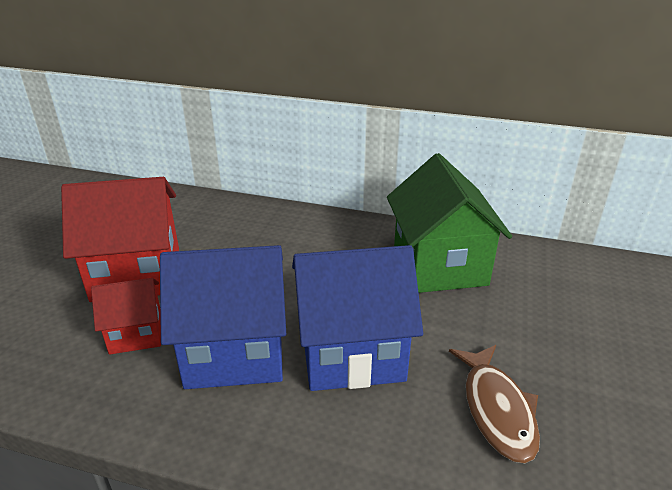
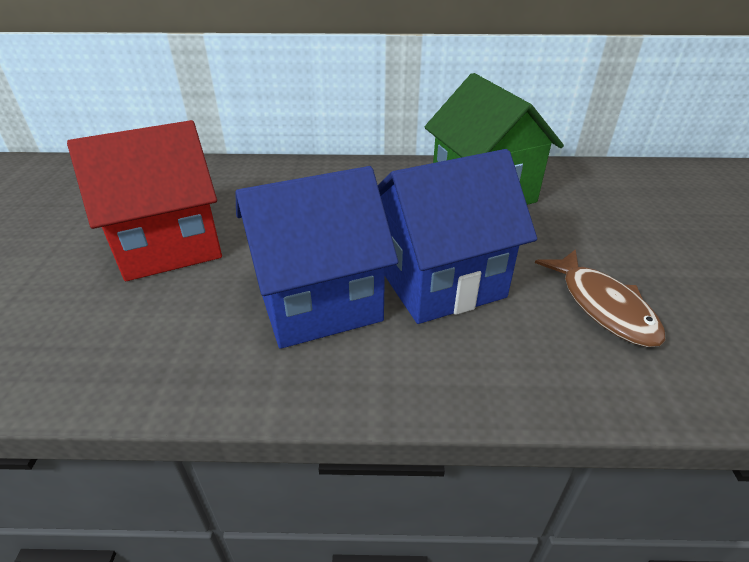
camera: 15 degrees left, 5 degrees up
red house [91,278,161,355] -> none

